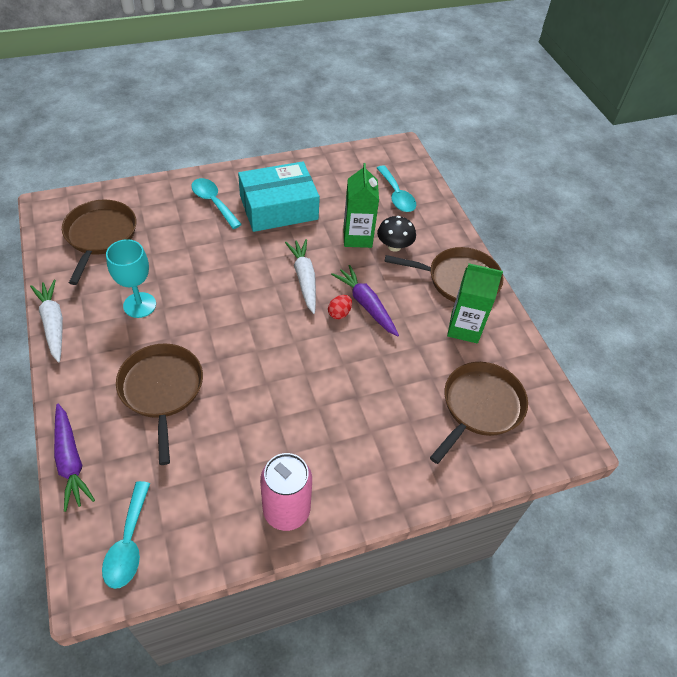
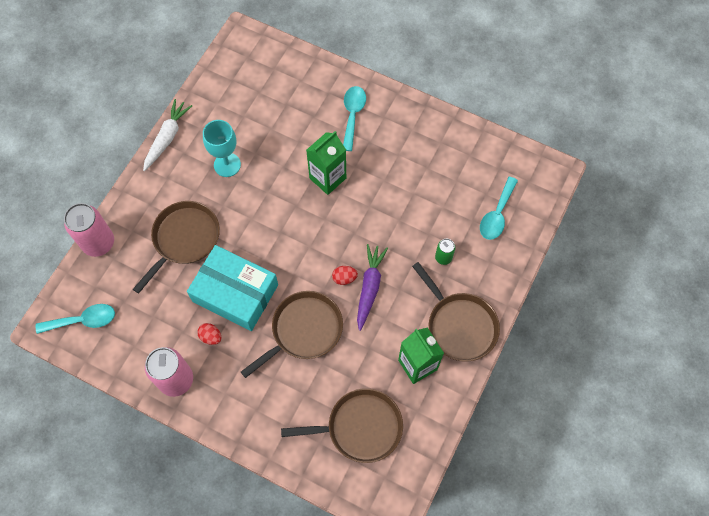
camera: 50 degrees right, 15 degrees up
purple carrot [54,404,95,512] -> pink can [64,203,114,257]
brown pan [62,200,137,285] -> brown pan moved to [241,291,343,378]
turquoise spoon [102,481,150,589] -> turquoise spoon turned 150 degrees counterclockwise [36,304,115,334]
turquoise box [238,161,320,232] -> turquoise box moved to [187,245,278,331]
white carrot [285,239,316,314] -> none
green carton [343,163,379,248] -> green carton moved to [306,131,346,195]
black mushroom [377,216,416,252] -> green can [435,239,455,265]
none -> red egg [197,323,222,345]

